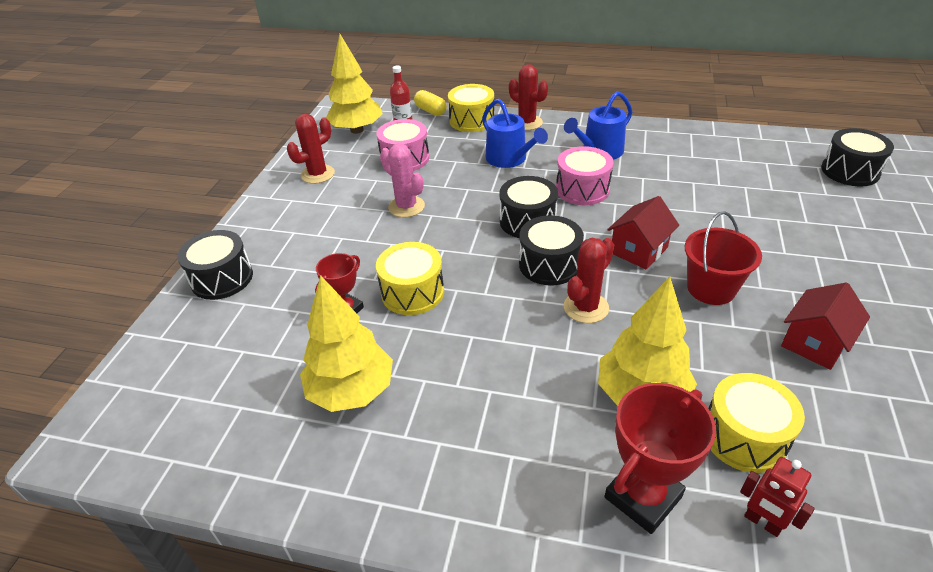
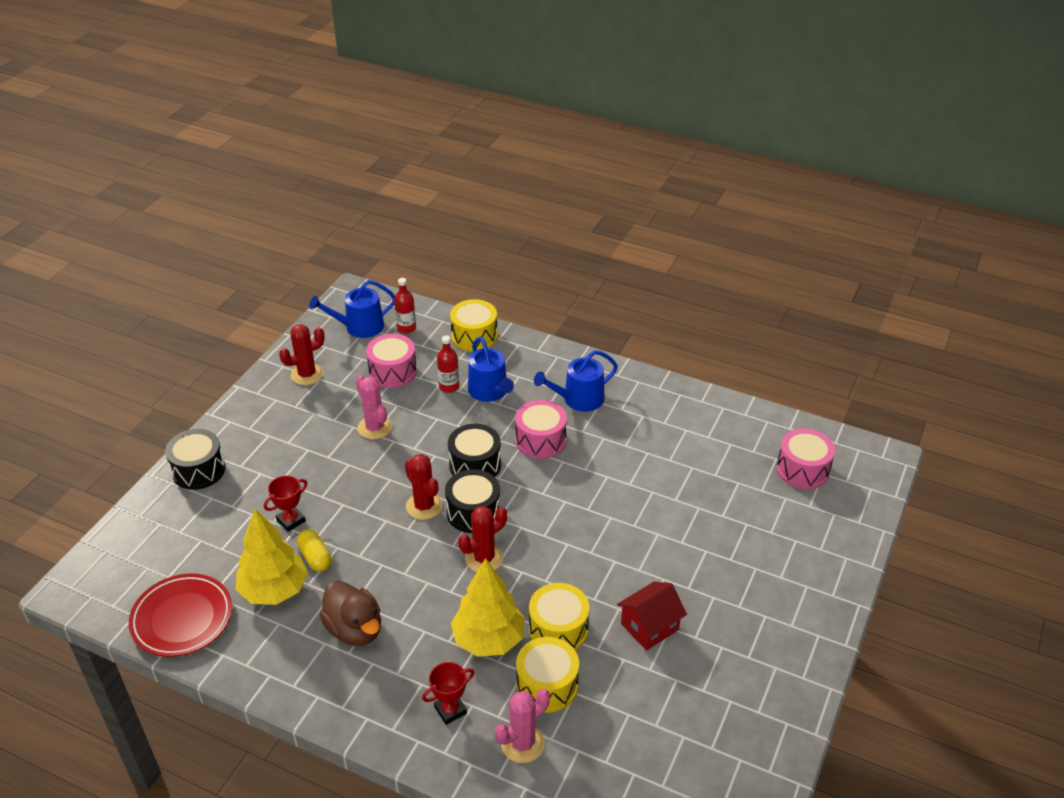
camera: 10 degrees right, 0 degrees up
yellow tree [326,34,383,134] -> blue watering can [309,280,395,338]
yellow drum [376,242,444,315] -> yellow drum moved to [529,583,590,650]
yellow capsule [414,90,447,116] -> yellow capsule moved to [297,529,332,572]
red cactus [509,64,548,130] -> red cactus moved to [405,454,443,520]
red trophy [604,383,716,534] -> red trophy [422,662,474,725], size x0.60
red house [607,196,679,269] -> none
red bucket [685,211,762,305] -> none
red robot [740,457,815,537] -> pink cactus [495,689,550,763]
black drum [821,128,894,186] -> pink drum [777,428,835,489]
none -> red plate [129,573,232,657]
none -> brown duck [320,580,381,646]
none -> red bottle [437,335,459,393]

